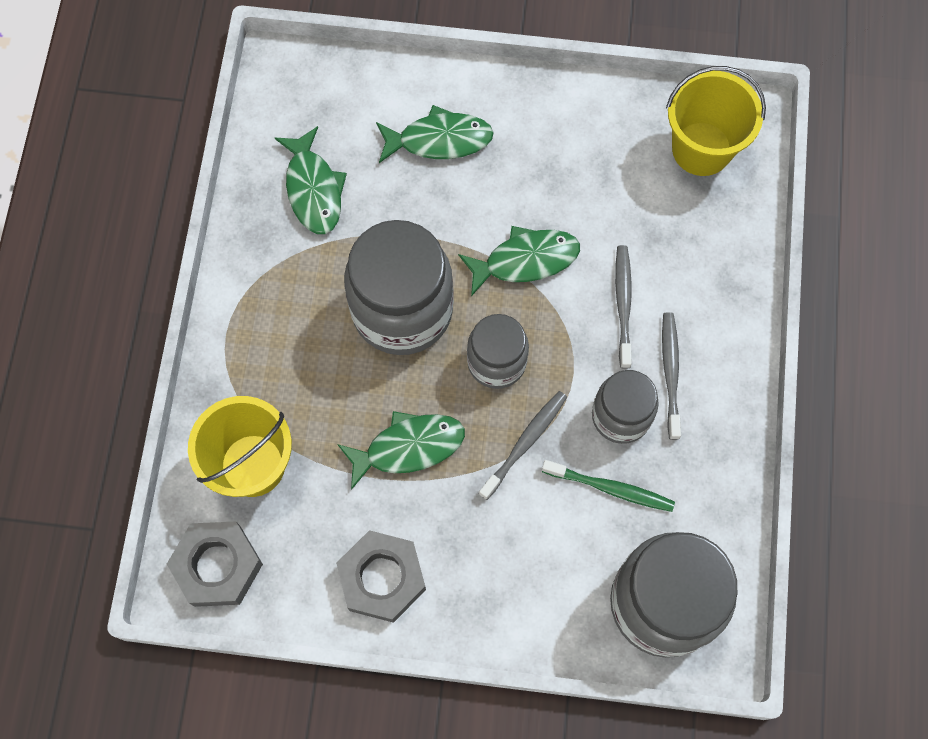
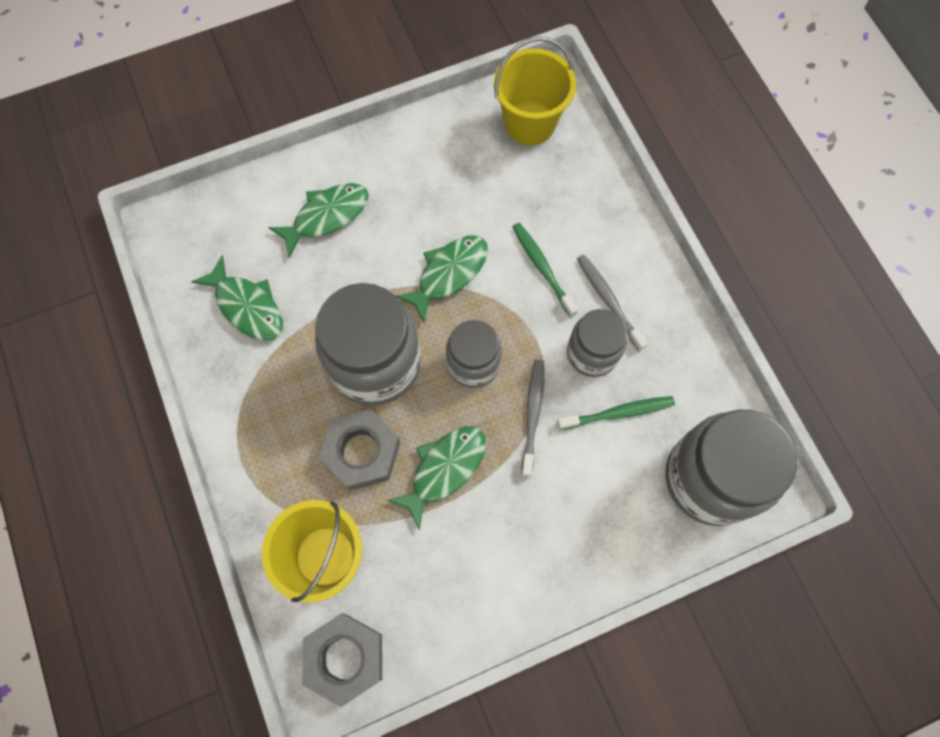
camera: 30 degrees left, 0 degrees up
grey nut [336,530,426,623] -> grey nut moved to [319,409,400,491]
grey toothbrush [615,245,632,369] -> green toothbrush [512,223,578,317]

